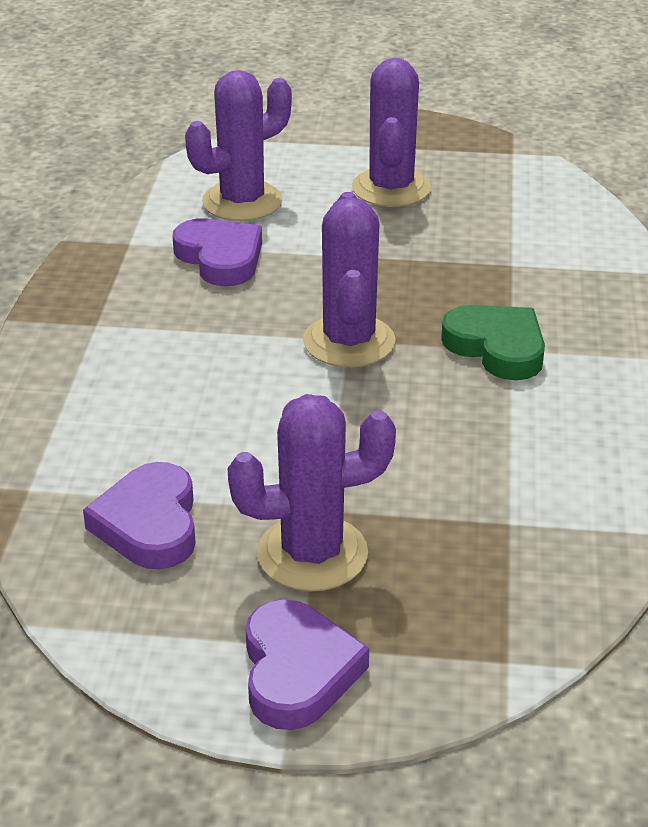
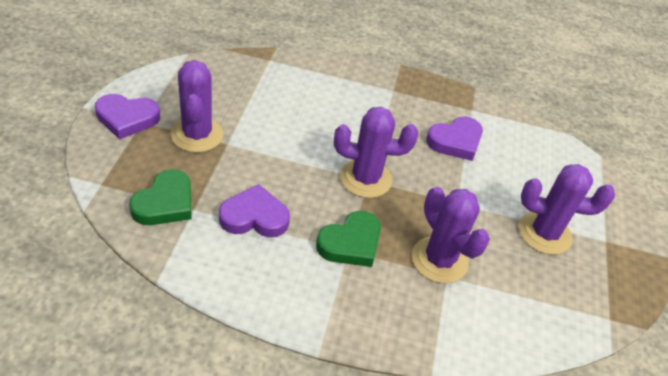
camera: 90 degrees right, 10 degrees up
purple heart [83,462,196,569] -> purple heart moved to [219,184,290,237]
purple cactus [185,70,292,221] -> purple cactus moved to [412,187,490,283]
none -> green heart [129,169,191,225]

